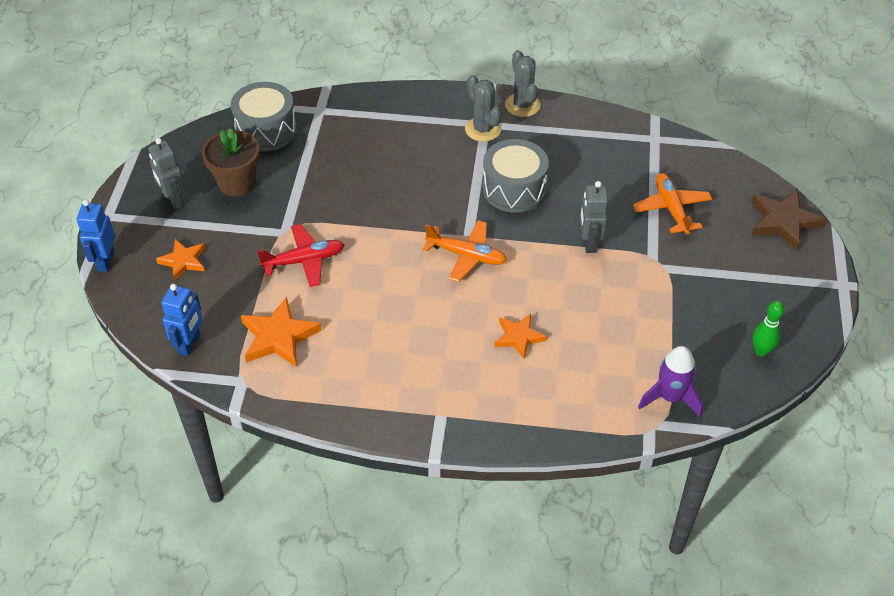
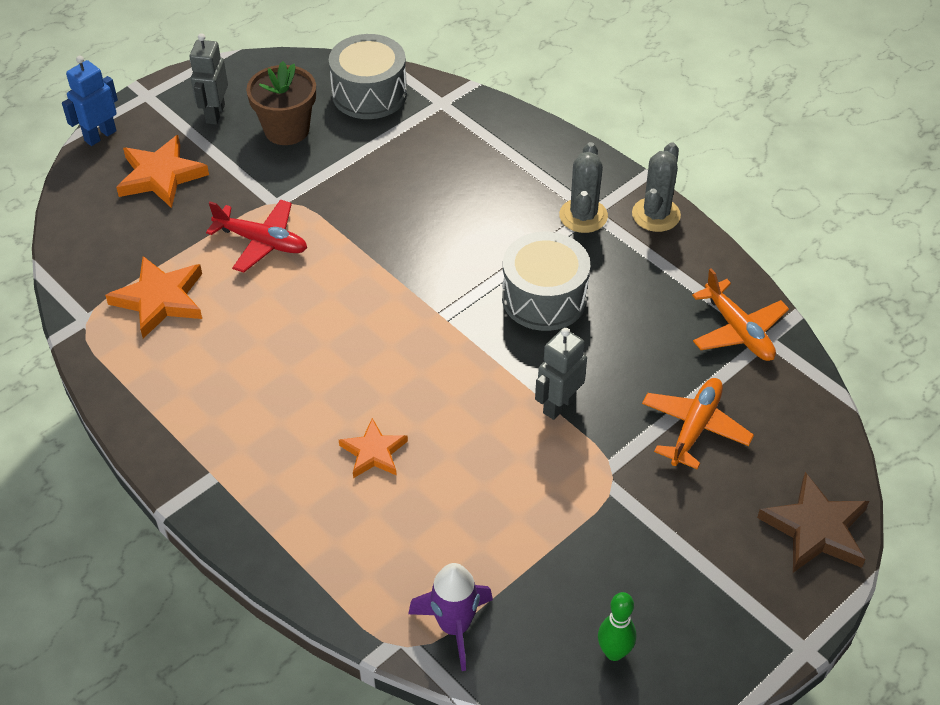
camera: 40 degrees right, 0 degrees up
orange star [156,239,205,281] -> orange star [116,135,209,208], size x1.55
blue robot [161,284,202,356] -> none
orange plane [423,220,507,282] -> orange plane moved to [692,269,789,361]

